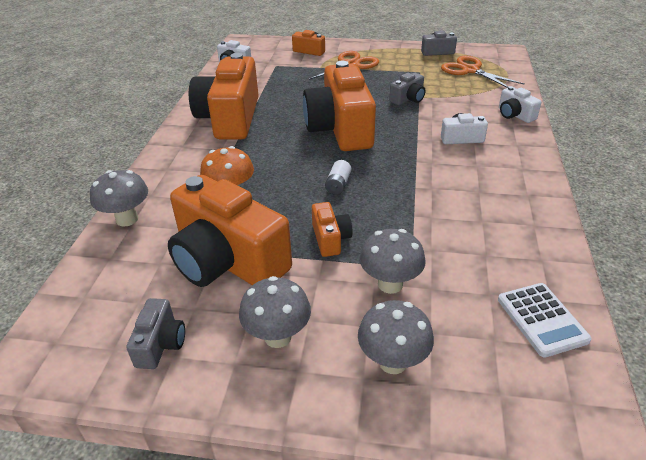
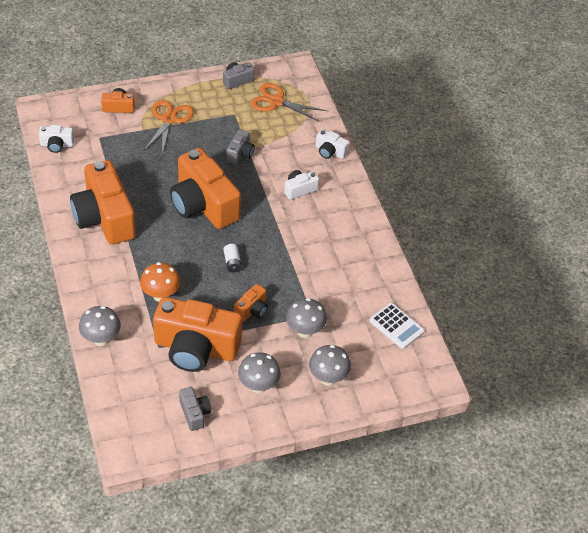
camera: 30 degrees left, 10 degrees up
orange camera [312,202,353,257] -> orange camera turned 75 degrees clockwise [234,284,268,322]

